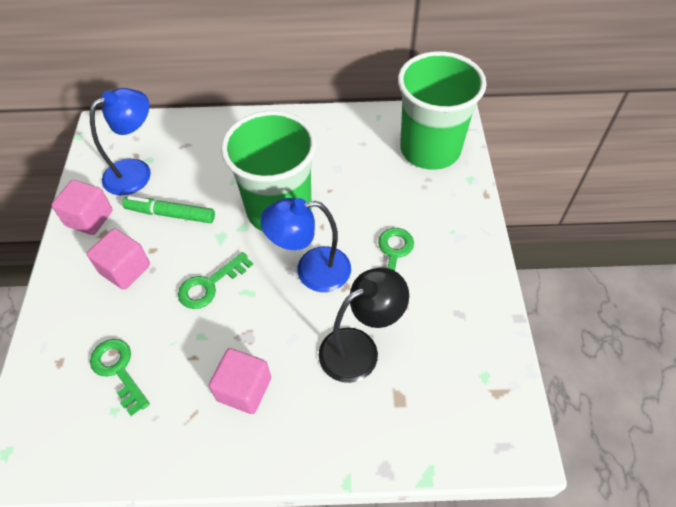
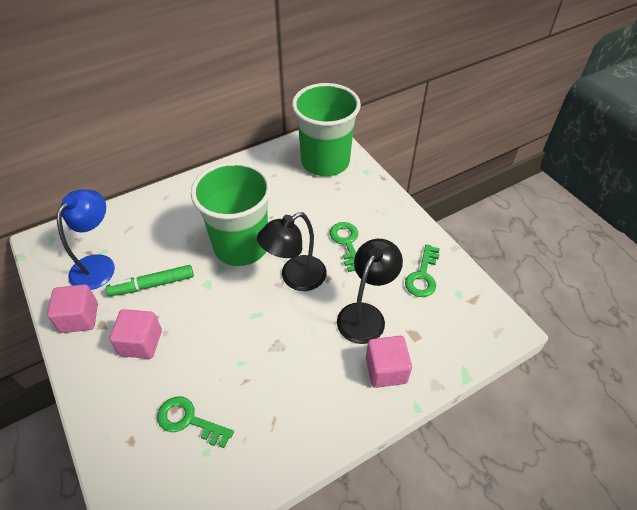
camera: 30 degrees left, 5 degrees down
green key [178,252,253,309] -> green key moved to [405,244,440,297]
pink cube [209,348,271,414] -> pink cube moved to [366,336,412,388]
blue lamp [260,198,351,292] -> black lamp [257,212,326,291]

